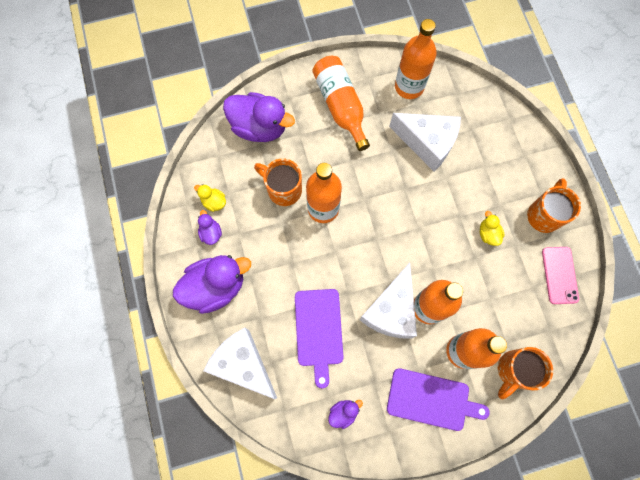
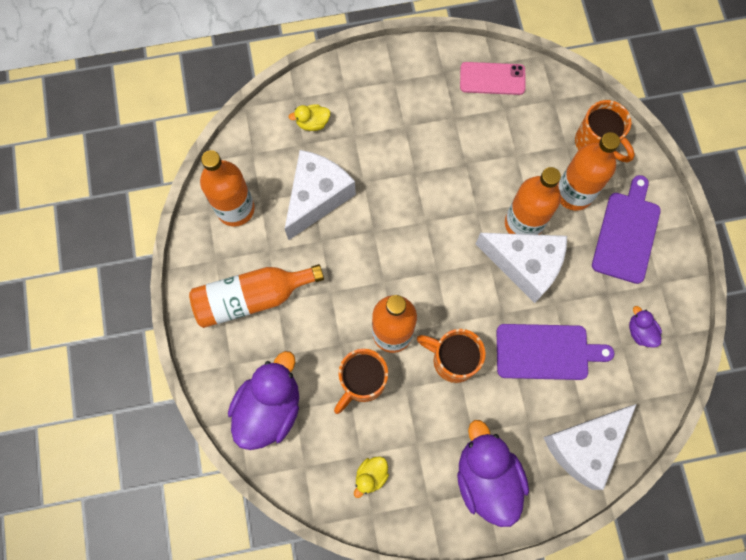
camera: 85 degrees left, 0 degrees up
purple duck [198,210,222,245] -> none
yellow duck [480,211,504,246] -> yellow duck moved to [288,104,330,131]
orange mug [527,178,581,233] -> orange mug moved to [417,329,486,383]

